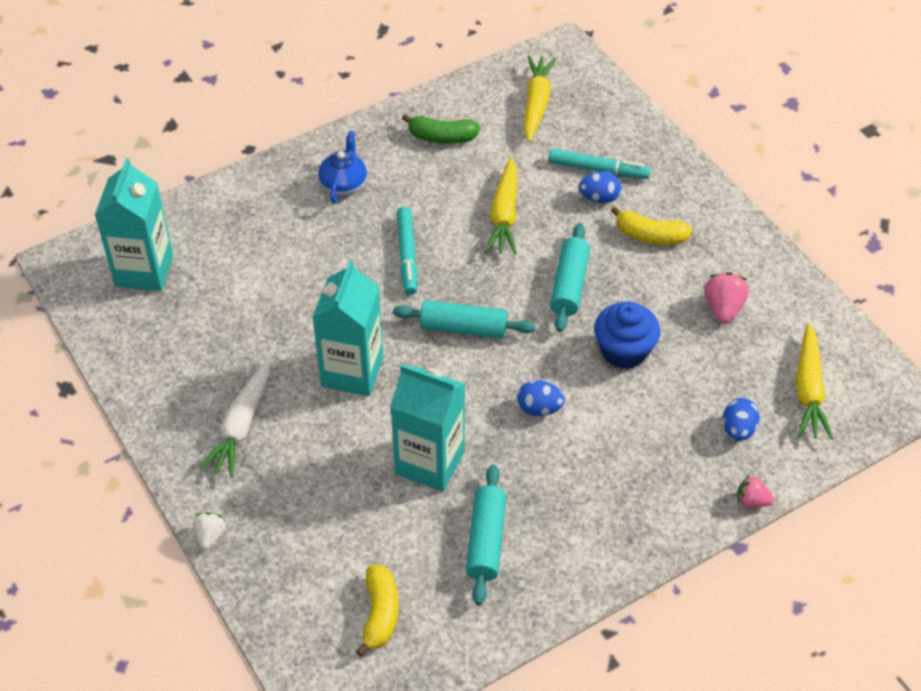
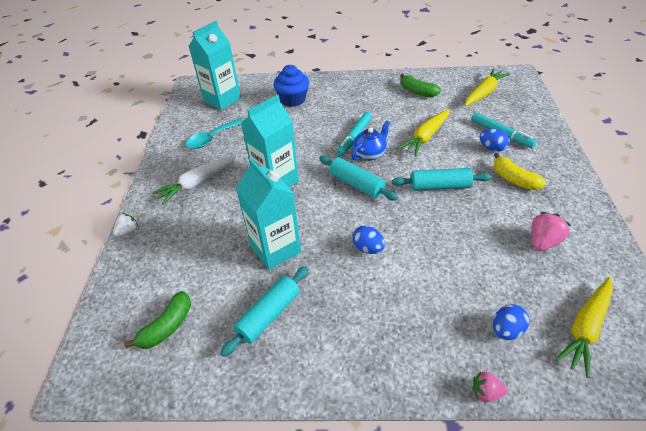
camera: 35 degrees right, 5 degrees down
blue teapot [318,131,367,203] -> blue teapot moved to [351,120,390,160]
yellow banana [356,565,398,657] -> green banana [124,291,191,349]
turquoise rolling pin [550,223,590,332] -> turquoise rolling pin turned 45 degrees clockwise [392,168,492,191]
blue cupcake [594,302,660,369] -> blue cupcake moved to [274,65,309,107]
pink strawberry [737,475,774,507] -> pink strawberry turned 45 degrees counterclockwise [472,371,508,402]
none -> turquoise spoon [186,118,243,149]

